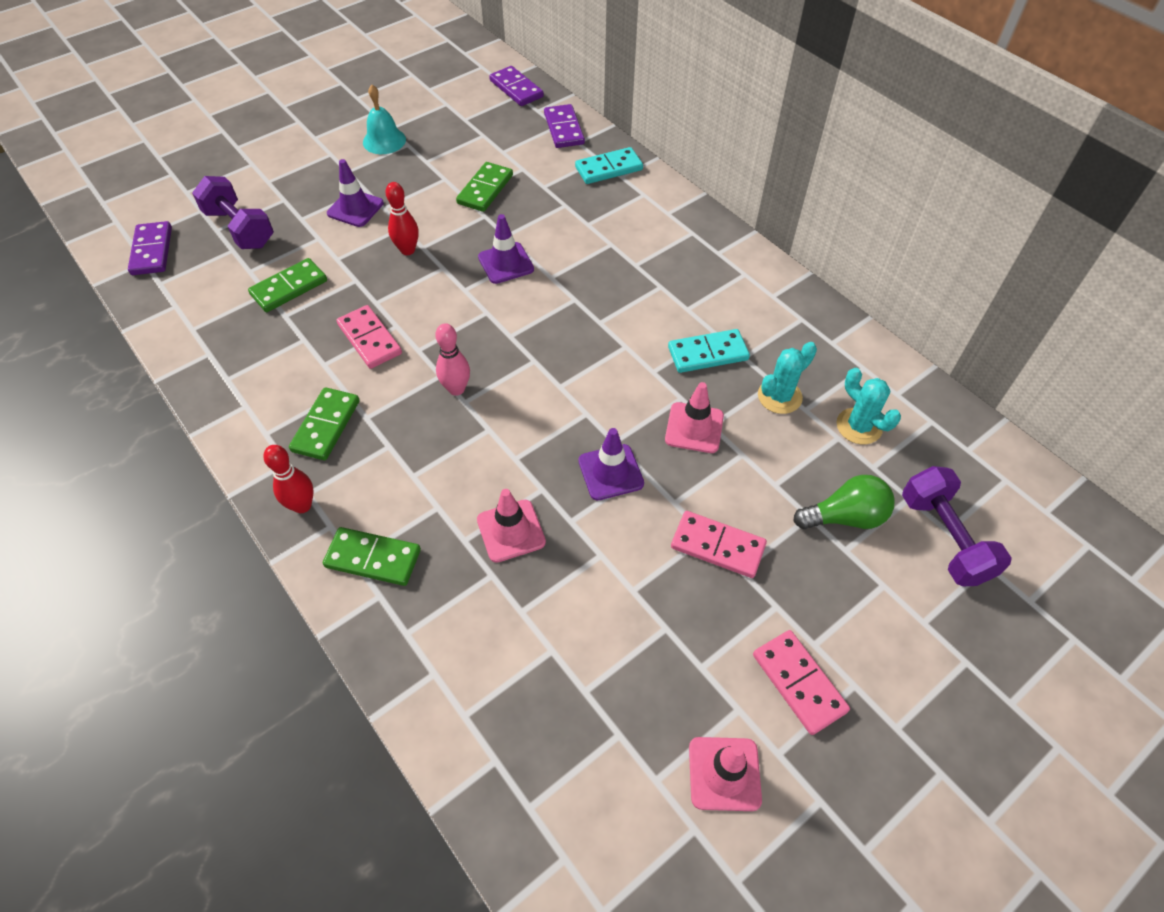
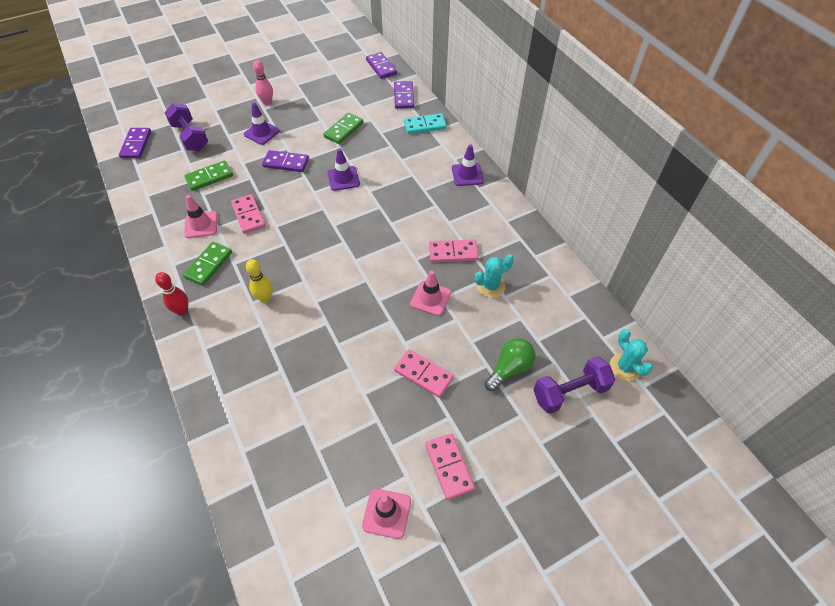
camera: 10 degrees right, 0 degrees up
green domino [323,527,421,586] -> none
turquoise bell [363,84,406,154] -> none
red bowling pin [386,182,419,255] -> purple domino [262,150,309,172]
pink bowling pin [435,323,470,396] -> pink bowling pin moved to [253,60,273,105]
pink traffic cone [477,489,546,563] -> pink traffic cone moved to [184,195,217,238]
purple traffic cone [578,428,644,500] -> purple traffic cone moved to [452,144,484,186]
turquoise domino [668,329,750,373] -> pink domino [429,239,478,262]
green light bulb [793,475,895,529] -> green light bulb turned 45 degrees counterclockwise [485,338,536,391]
turquoise cactus [837,368,901,444] -> turquoise cactus moved to [610,329,653,381]
purple dumbbell [902,466,1012,586] -> purple dumbbell turned 75 degrees clockwise [533,356,615,414]
none -> yellow bowling pin [246,259,273,303]

